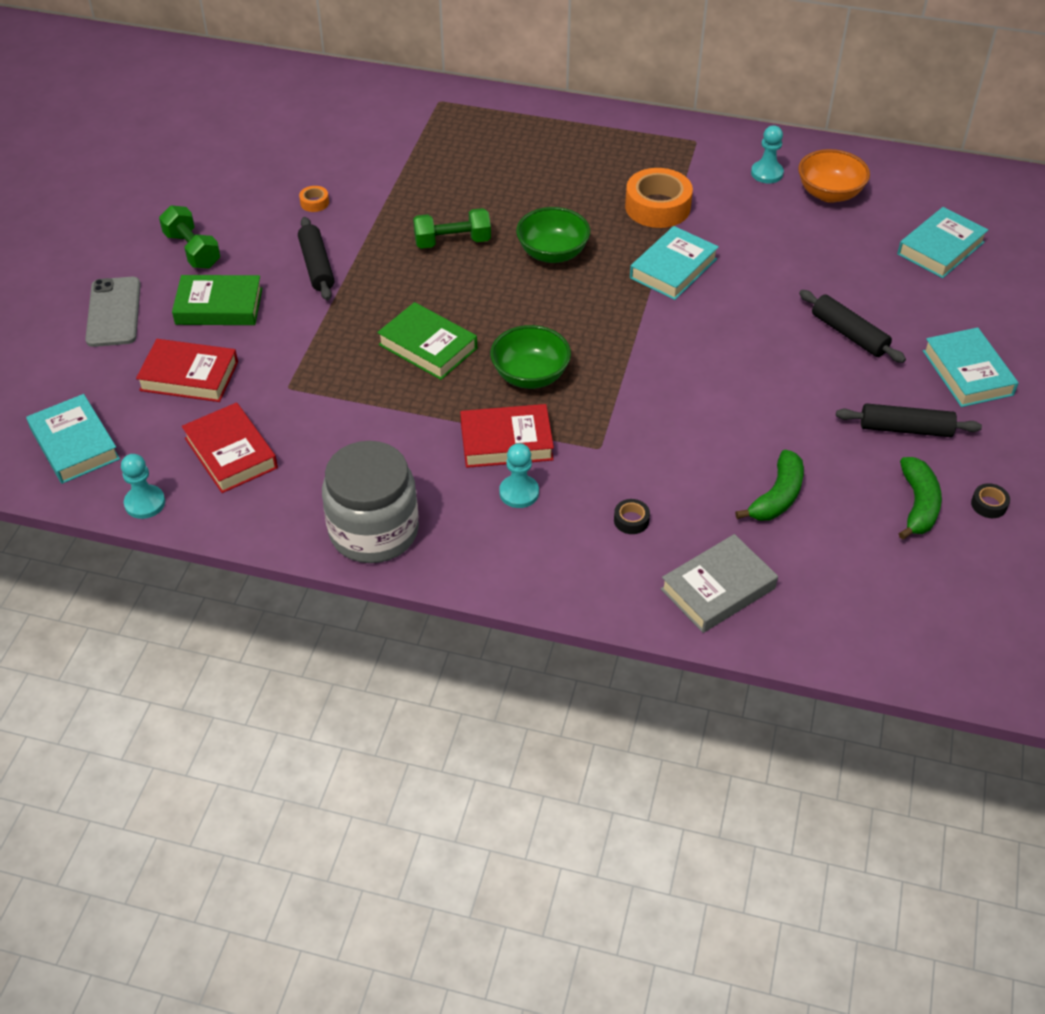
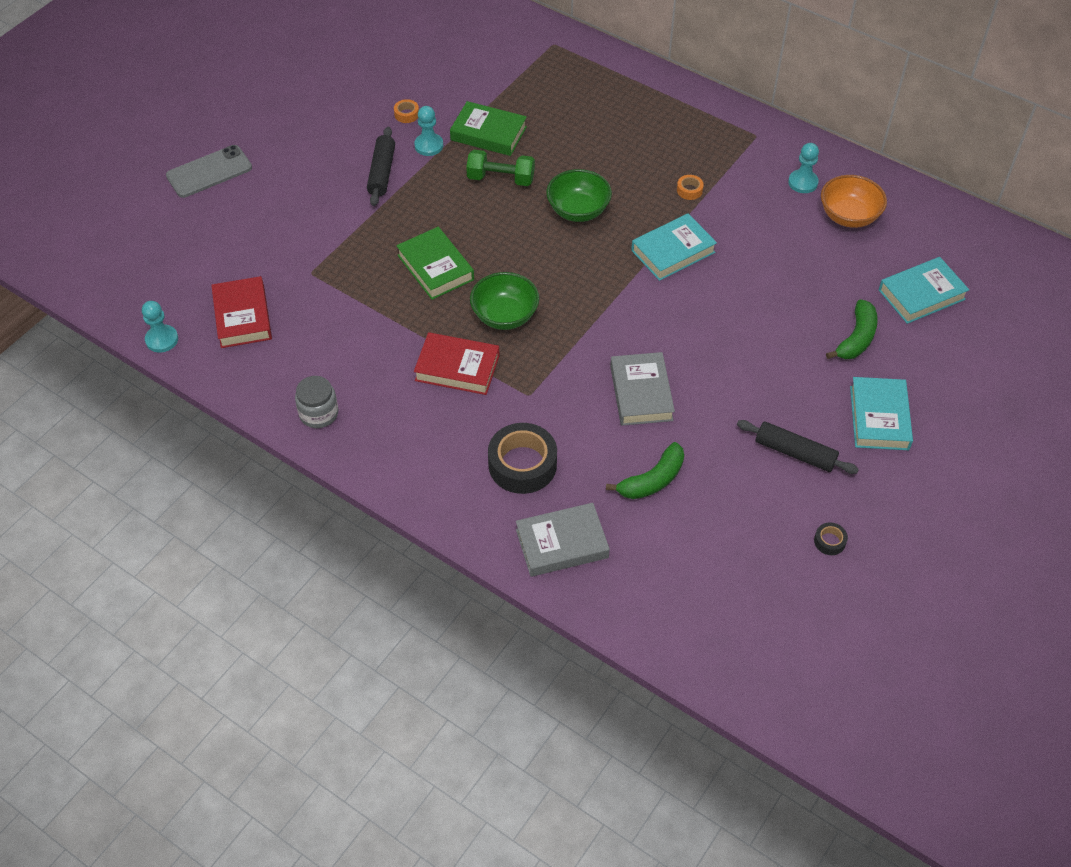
camera: 20 degrees right, 5 degrees up
turquoise book [26,394,120,484] -> none
grey phone [85,277,141,347] -> grey phone turned 45 degrees clockwise [166,145,252,198]
red book [136,339,238,402] -> none
green dumbbell [159,205,221,269] -> none
green book [172,275,262,325] -> green book moved to [450,101,527,156]
grey jar [322,441,419,563] -> grey jar [295,376,338,428], size x0.53
turquoise pawn [499,443,539,508] -> turquoise pawn moved to [414,106,443,156]
black tape [614,499,650,534] -> black tape [488,423,557,494], size x2.27
orange tape [625,168,693,228] -> orange tape [677,175,704,200], size x0.44
black rolling pin [799,290,906,363] -> none
green banana [899,457,942,540] -> green banana moved to [826,299,878,359]
none -> grey book [610,352,675,426]

